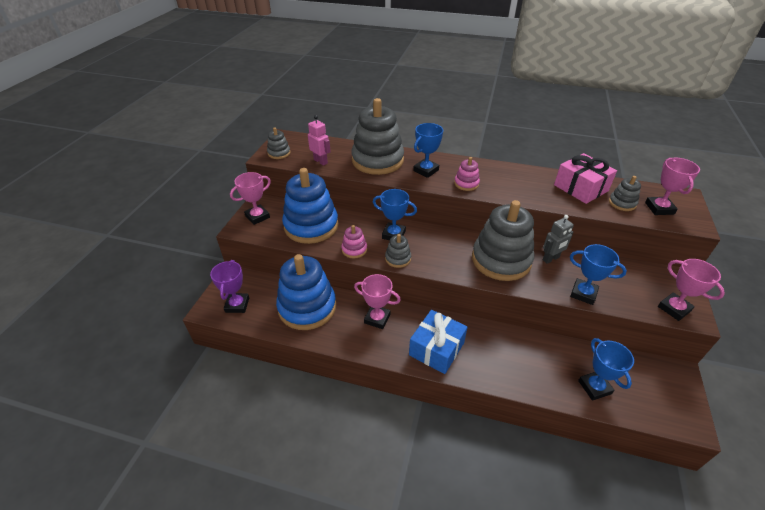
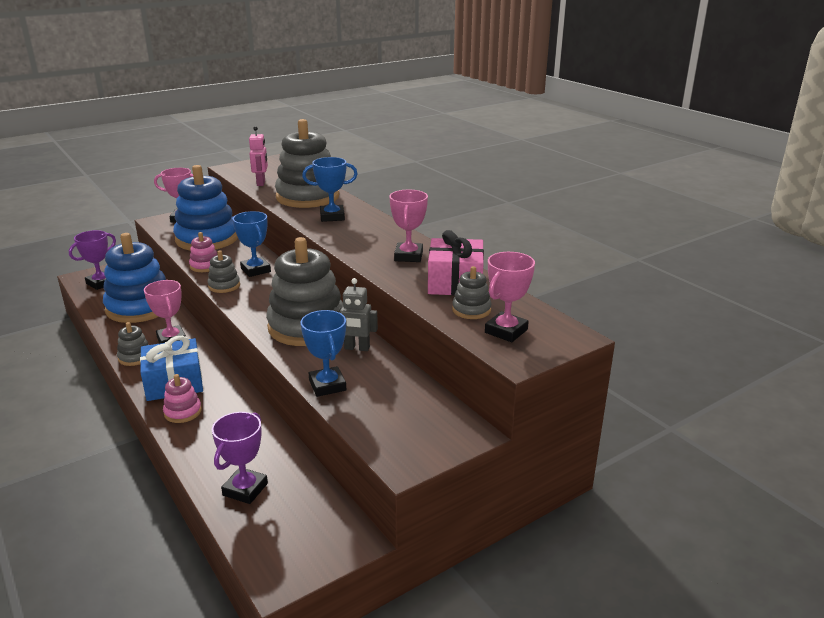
camera: 40 degrees right, 15 degrees down
grey stacking toy [267,127,291,159] -> grey stacking toy moved to [117,322,149,366]
pink stacking toy [454,157,480,191] -> pink stacking toy moved to [163,374,202,423]
blue trophy [578,338,634,401] -> purple trophy [212,412,268,504]
pink trophy [658,259,725,321] -> pink trophy moved to [389,190,428,262]

